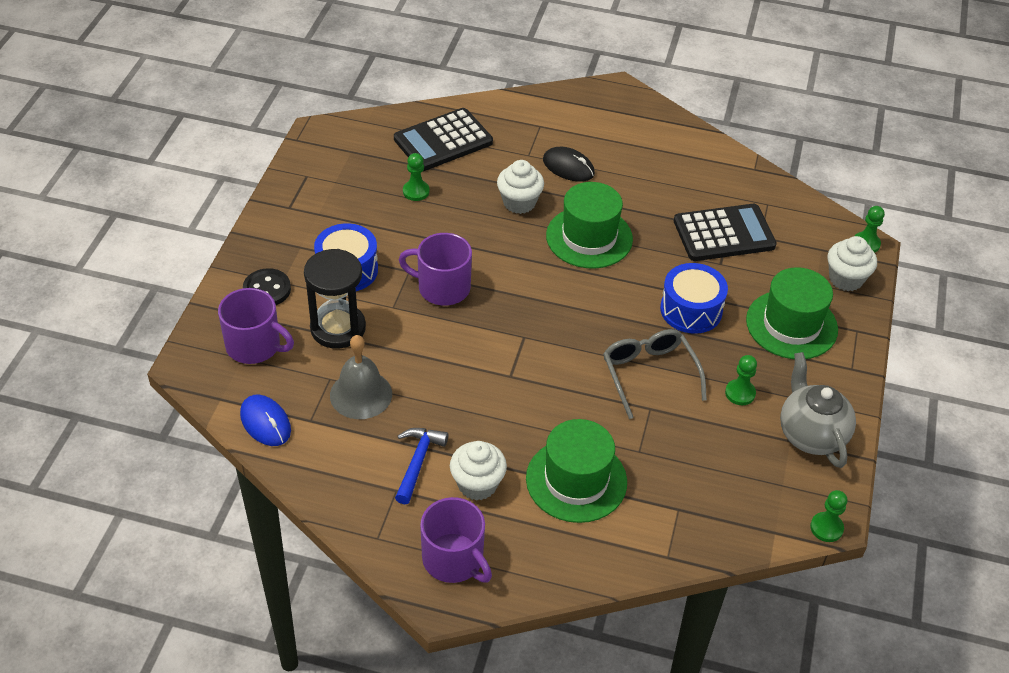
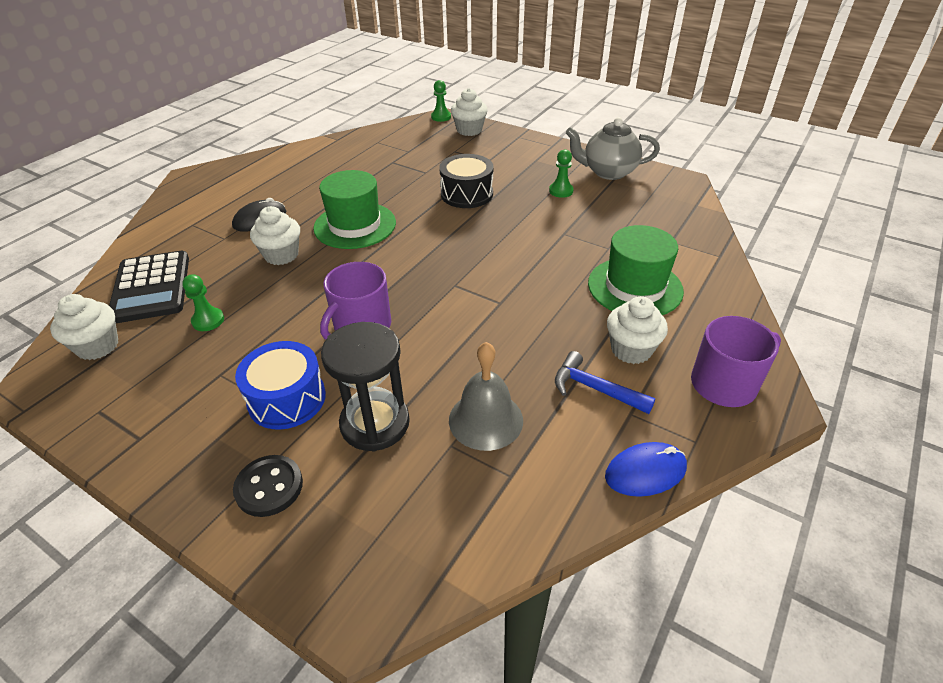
camera: 70 degrees left, 5 degrees down
purple mug [218,288,294,364] -> none
blue mouse [240,395,291,446] -> blue mouse moved to [605,442,687,497]
grey glasses [603,329,707,419] -> none
blue drum [660,263,728,334] -> black drum [439,154,494,208]
black calculator [674,204,777,261] -> none
green hat [746,267,838,359] -> none
green pawn [810,490,848,542] -> none
none -> white cupcake [50,294,118,360]

